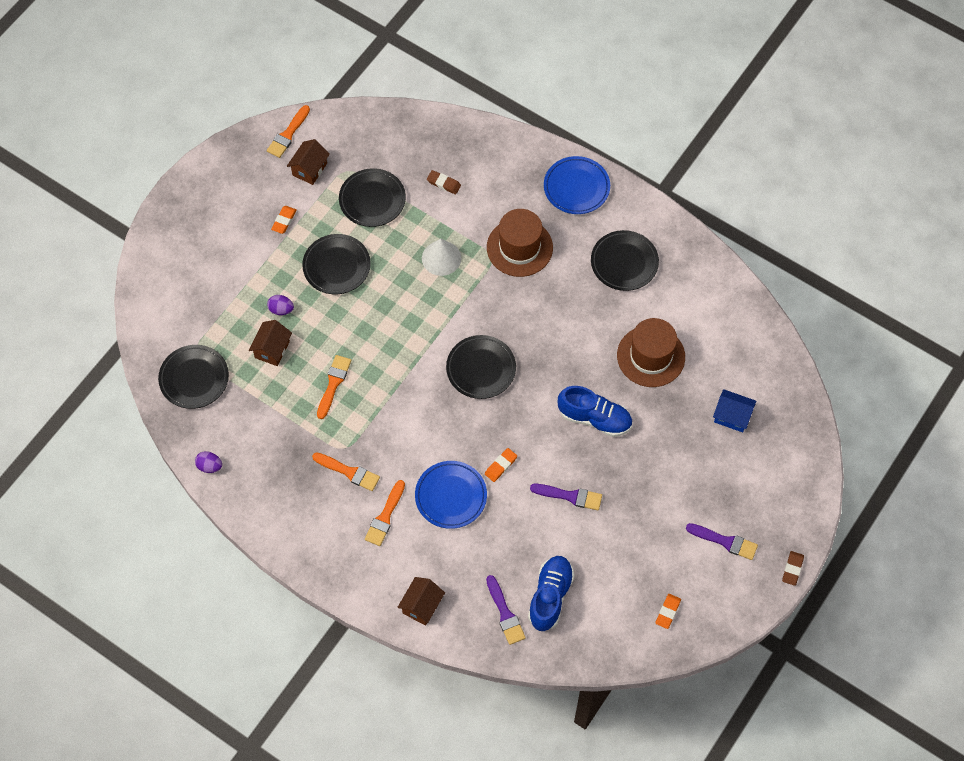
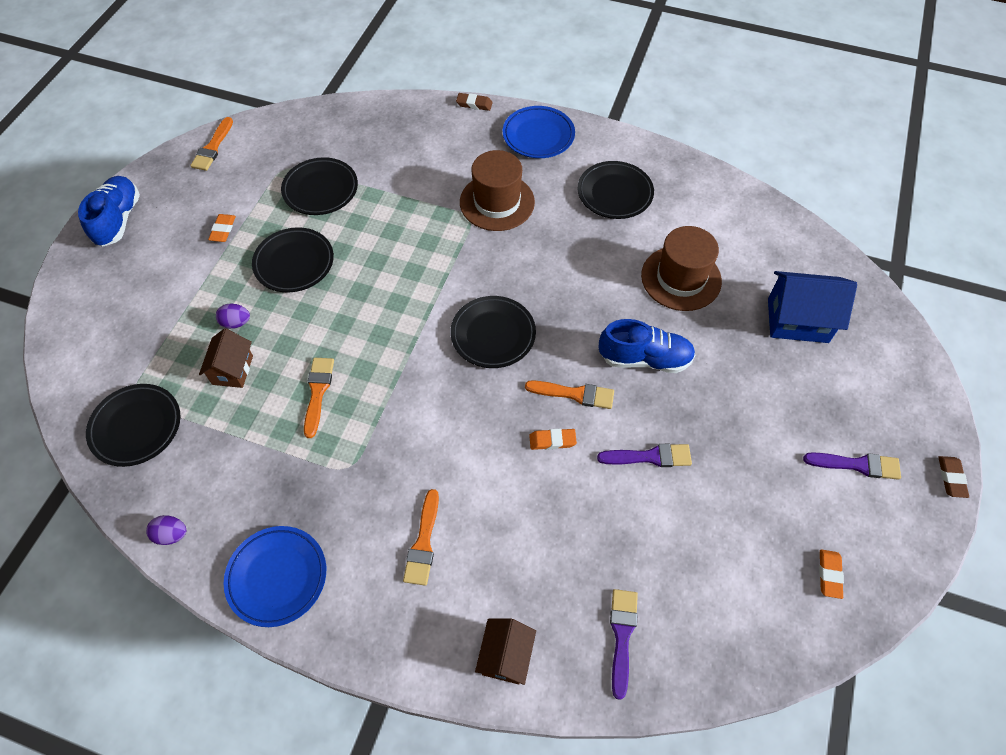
camera: 15 degrees left, 5 degrees down
brown house [287,139,330,185] -> none
orange brush [312,452,380,491] -> orange brush moved to [525,380,614,409]
blue plate [415,461,487,529] -> blue plate moved to [224,526,326,627]
white cone [422,239,461,276] -> none
brown eraser [427,170,461,194] -> brown eraser moved to [456,93,493,111]
orange eraser [485,448,517,482] -> orange eraser turned 60 degrees clockwise [529,428,577,450]
purple brush [486,575,526,645] -> purple brush turned 135 degrees counterclockwise [610,589,638,700]
blue shoe [528,556,575,631] -> blue shoe moved to [78,176,140,247]
blue house [713,389,756,432] -> blue house [768,271,857,343], size x1.58

